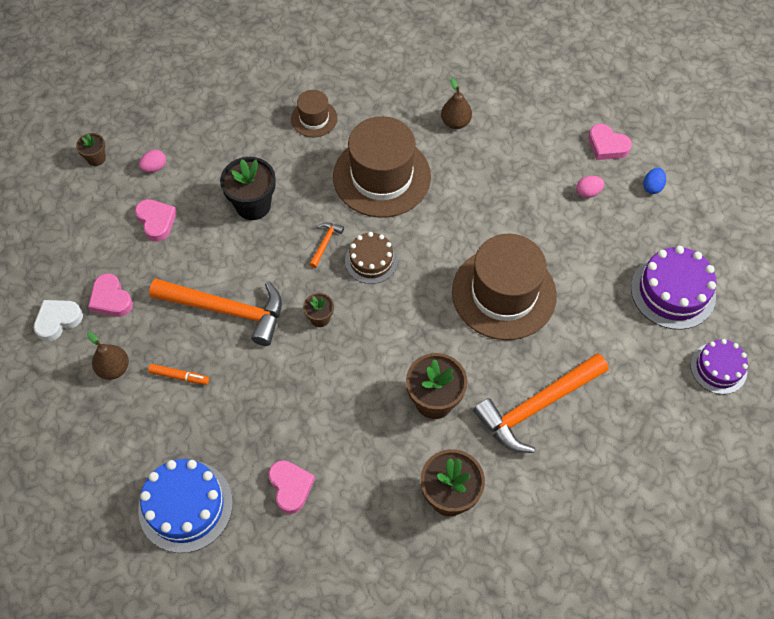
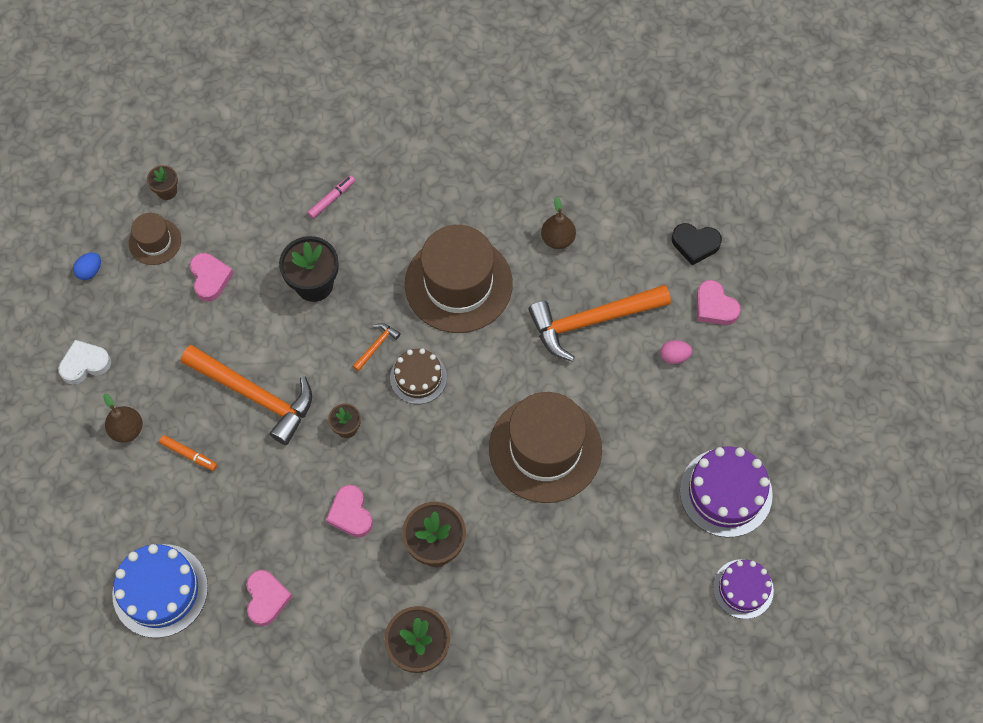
camera: 15 degrees right, 5 degrees up
pink heart [88,273,133,317] -> pink heart moved to [326,485,373,538]
pink egg [139,150,166,173] -> none
brown hat [291,90,338,137] -> brown hat moved to [129,213,181,265]
orange hammer [473,353,608,453] -> orange hammer moved to [528,285,671,361]
blue egg [643,168,666,194] -> blue egg moved to [73,253,101,280]
none -> pink marker [307,175,355,219]
none -> black heart [672,223,722,265]

